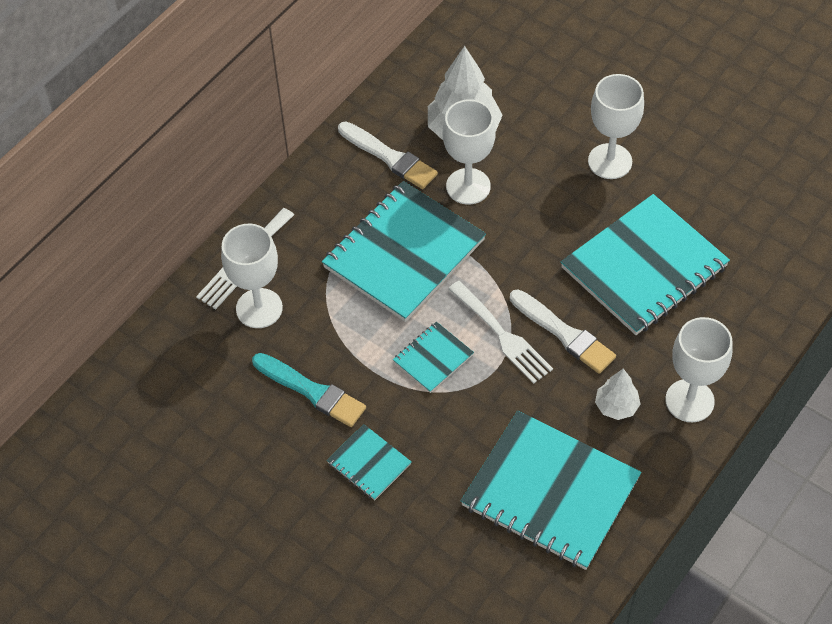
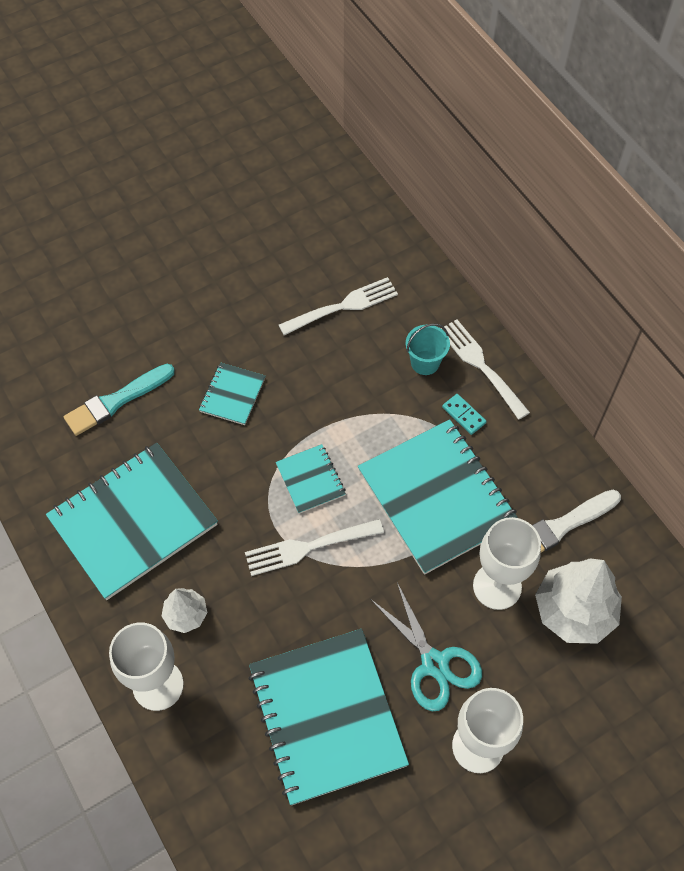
camera: 110 degrees right, 5 degrees up
white goblet [221,224,283,328] -> turquoise bucket [406,324,450,375]
turquoise brush [252,353,366,427] -> turquoise brush moved to [64,364,175,436]
turquoise notebook [327,424,411,500] -> turquoise notebook turned 45 degrees counterclockwise [199,362,265,425]
white brush [510,289,616,374] -> none
none -> white fork [279,277,398,335]
none -> turquoise scissors [371,583,482,711]
none -> turquoise domino [442,394,487,435]

